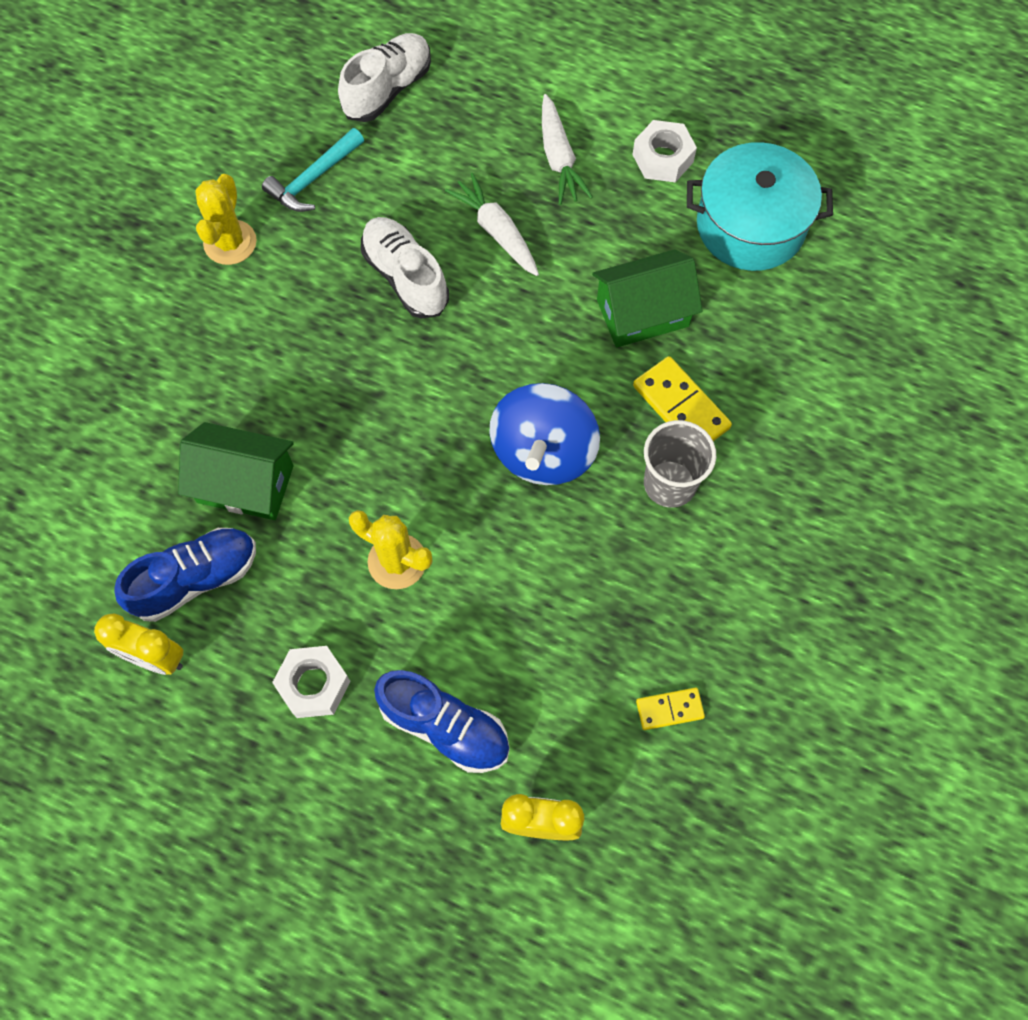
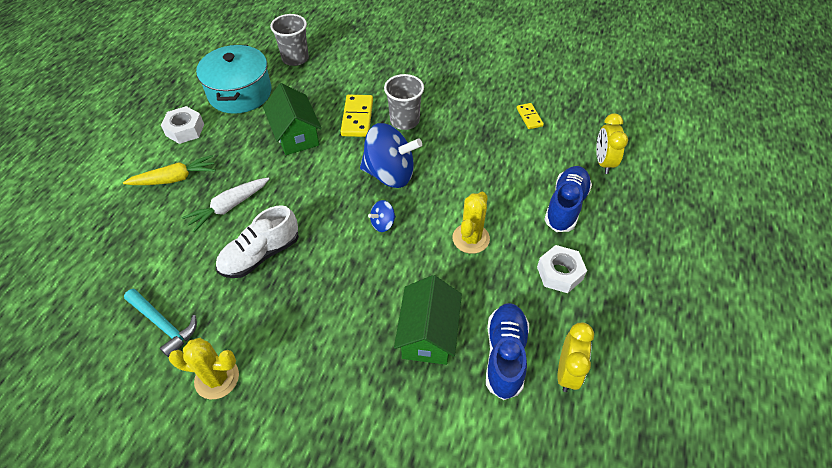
camera: 95 degrees left, 15 degrees down
blue shoe [115,528,256,622] -> blue shoe turned 45 degrees clockwise [486,303,529,400]
white shoe [338,33,431,122] -> none
white carrot [542,94,593,205] -> yellow carrot [123,155,216,185]
yellow domino [633,356,732,441] -> yellow domino turned 45 degrees counterclockwise [340,95,373,137]
none -> grey cup [270,14,309,66]
none -> blue spinning top [368,200,396,232]

